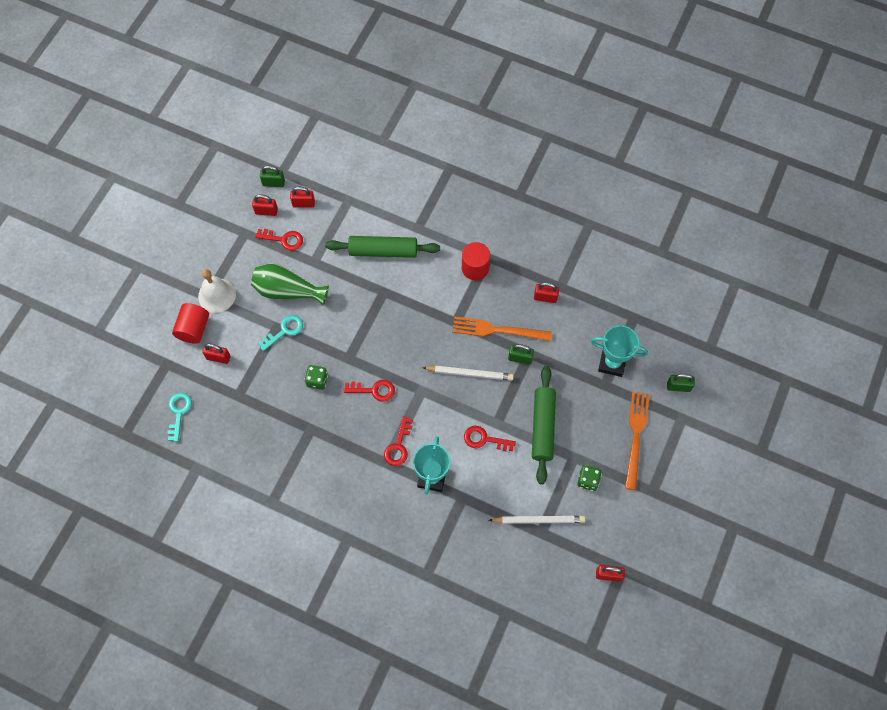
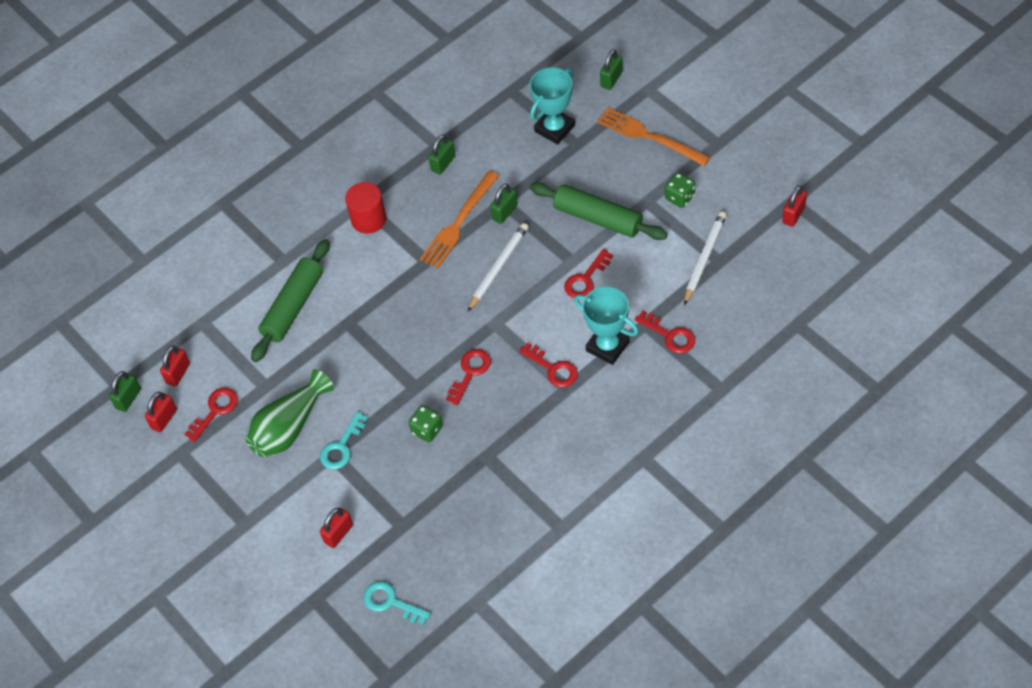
camera: 60 degrees left, 10 degrees down
red cylinder [172,303,209,344] -> none
white bell [198,269,236,313] -> none
turquoise key [258,315,303,351] -> turquoise key turned 135 degrees counterclockwise [320,411,368,470]
red padlock [534,282,559,303] -> green padlock [428,134,455,175]
none -> red key [635,311,695,354]

